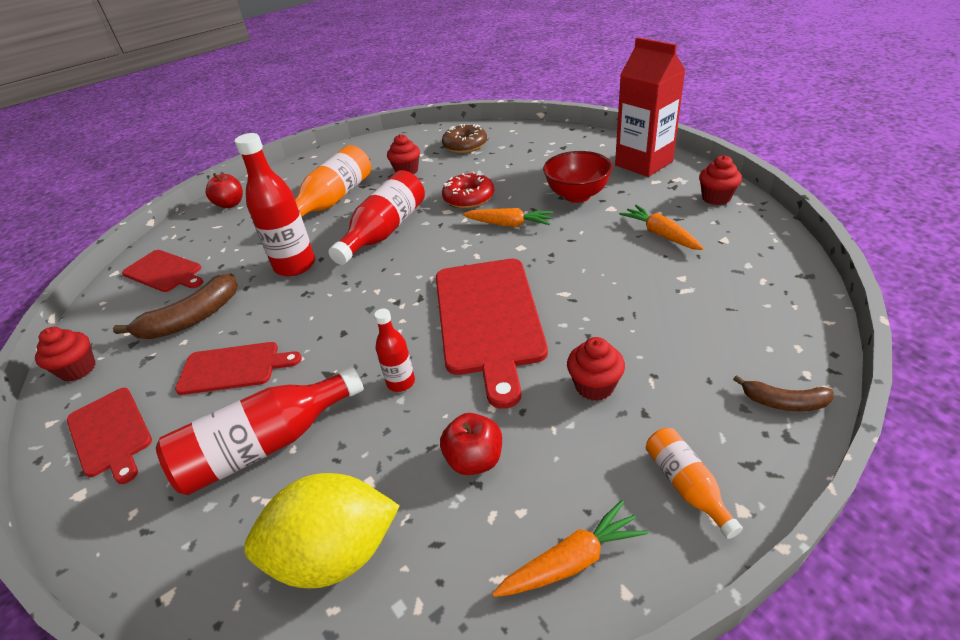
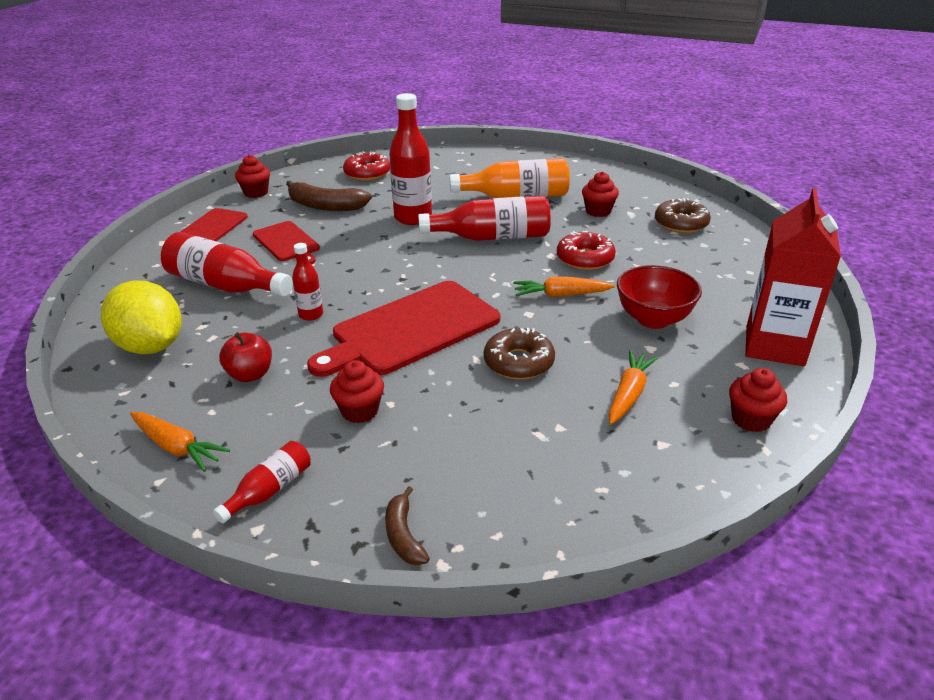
camera: 55 degrees right, 5 degrees down
red cutting board [122,250,203,292] -> red donut [343,152,390,181]
red apple [206,173,243,208] -> none
orange carrot [463,208,553,227] -> orange carrot turned 105 degrees clockwise [513,276,615,297]
orange bottle [646,428,743,539] -> red bottle [213,441,311,523]
none -> brown donut [484,328,555,380]

